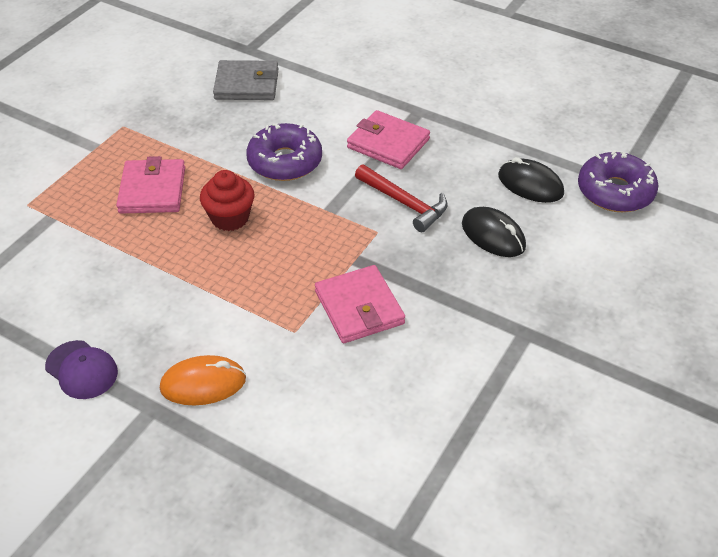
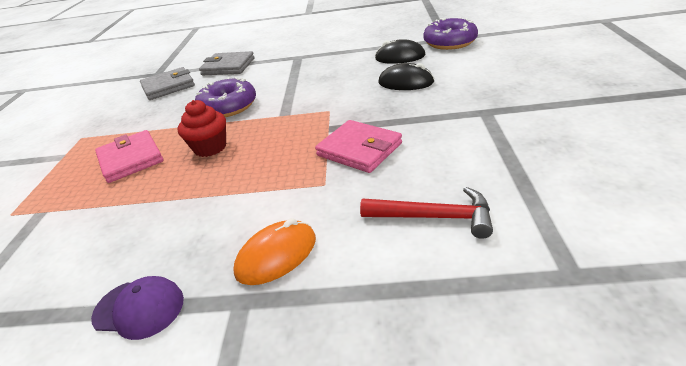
camera: 25 degrees left, 10 degrees down
pink wallet [347,110,430,169] -> none
red hammer [355,165,448,232] -> red hammer moved to [360,187,493,239]
none -> grey wallet [199,51,254,76]

